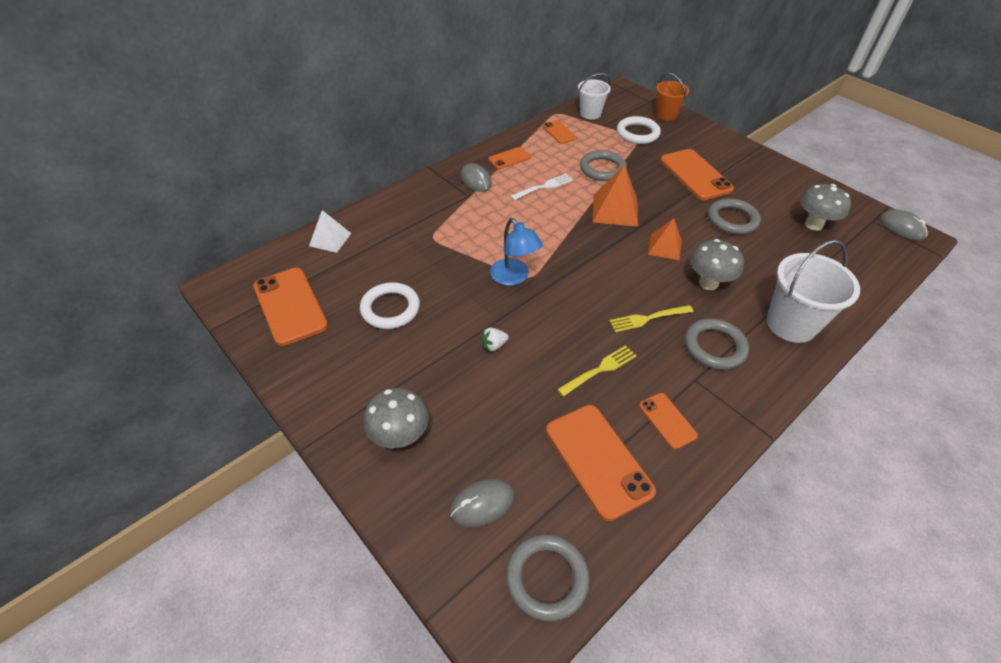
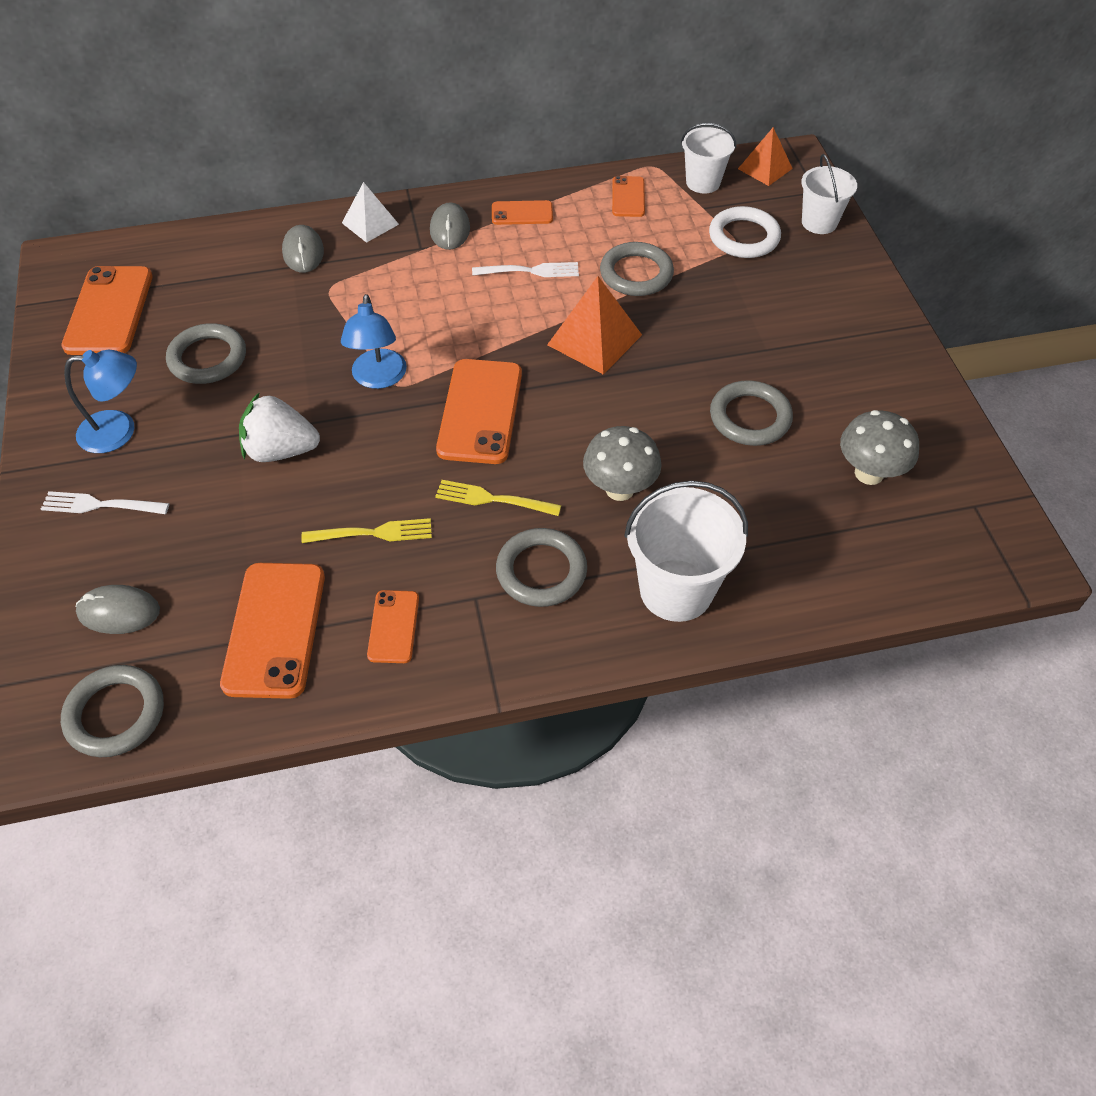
camera: 30 degrees right, 5 degrees up
white pyramid [309,210,351,253] -> white pyramid moved to [342,182,399,243]
white ring [360,282,420,329] -> grey ring [166,323,246,384]
grey mushroom [363,388,429,448] -> white fork [41,491,169,514]
white strawberry [481,328,509,352] -> white strawberry [239,392,320,462], size x2.06
orange pyramid [648,218,682,260] -> orange pyramid moved to [738,127,793,186]
orange bucket [656,73,689,121] -> white bucket [801,154,857,234]
orange phone [660,149,734,200] -> orange phone moved to [436,359,522,464]
grey mouse [880,210,928,240] -> grey mouse moved to [282,225,324,273]
none -> blue lamp [64,350,137,453]

